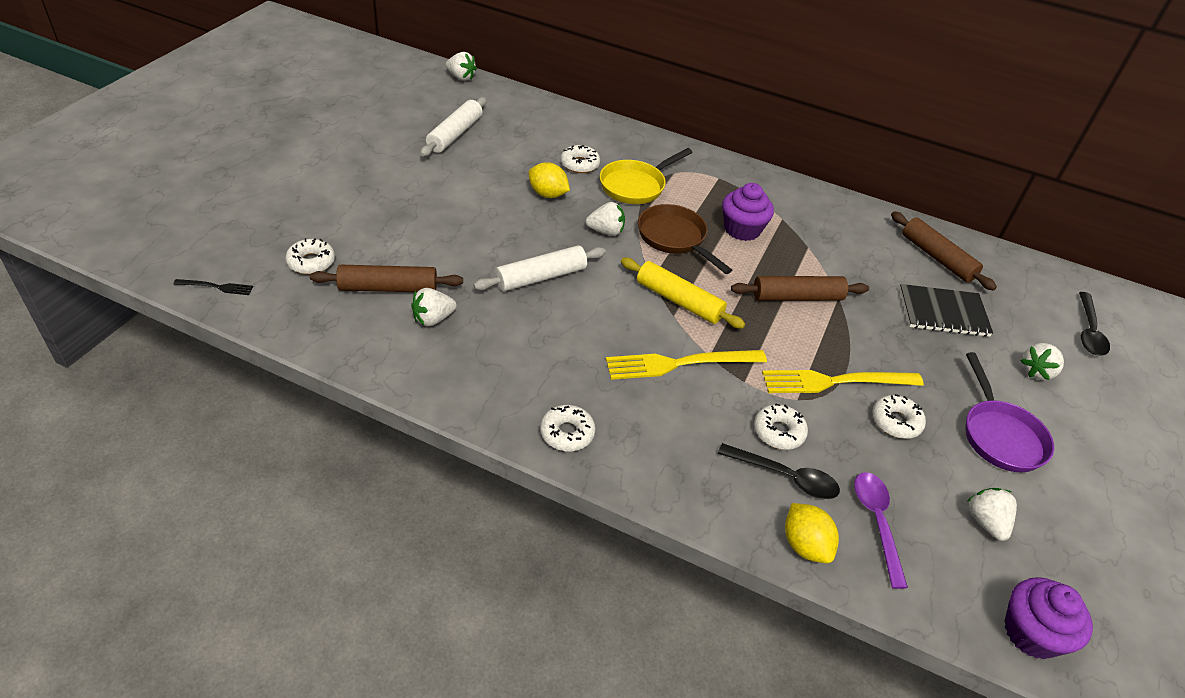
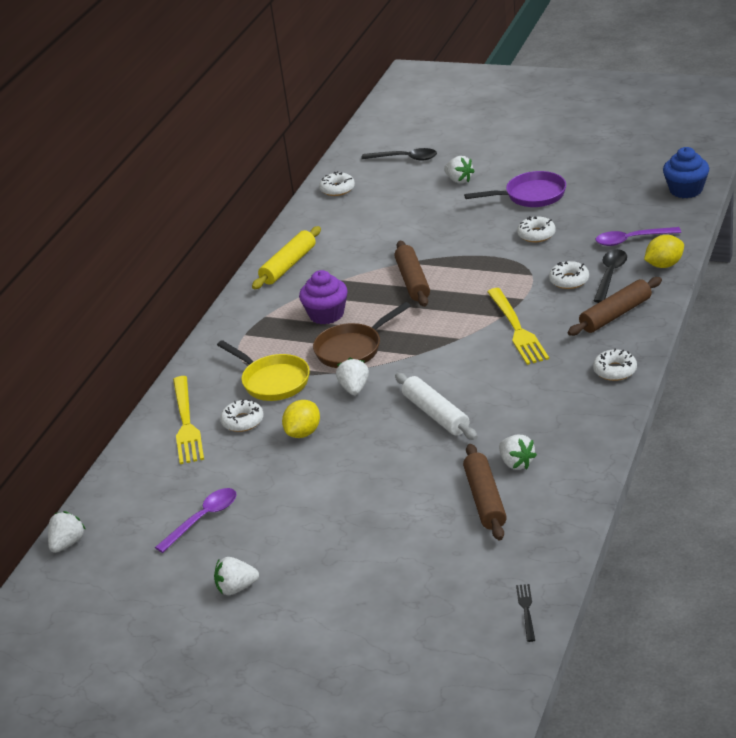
camera: 85 degrees left, 10 degrees down
white donut [285,238,335,274] -> white donut moved to [319,171,355,196]
white rolling pin [420,97,487,157] -> purple spoon [155,488,237,553]
yellow rolling pin [621,258,745,329] -> yellow rolling pin moved to [252,226,321,289]
yellow fork [762,370,924,393] -> yellow fork moved to [173,376,204,464]
brown rolling pin [891,212,997,291] -> brown rolling pin moved to [568,277,662,336]
black notebook [899,284,993,337] -> none
white strawberry [967,488,1017,541] -> white strawberry moved to [214,557,259,595]
purple cupcake [1004,577,1093,659] -> blue cupcake [663,147,709,198]

